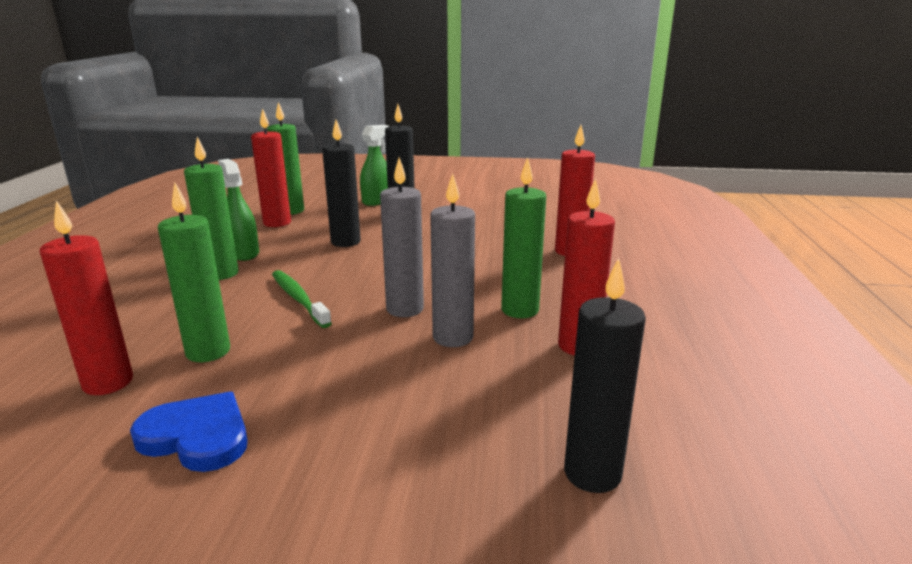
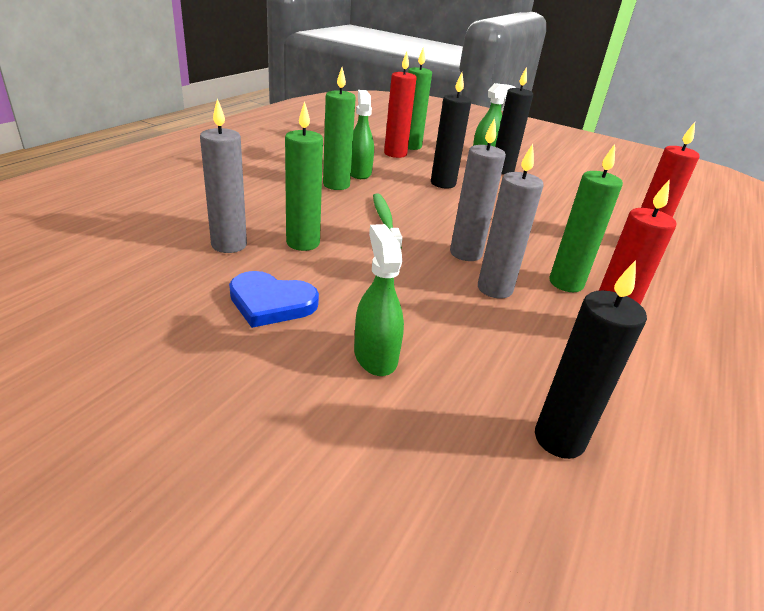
camera: 20 degrees right, 10 degrees up
red candle [39,200,133,395] -> grey candle [200,98,247,253]
blue heart [130,392,248,472] -> blue heart turned 150 degrees clockwise [229,271,319,328]
none -> green spray bottle [354,224,404,376]

